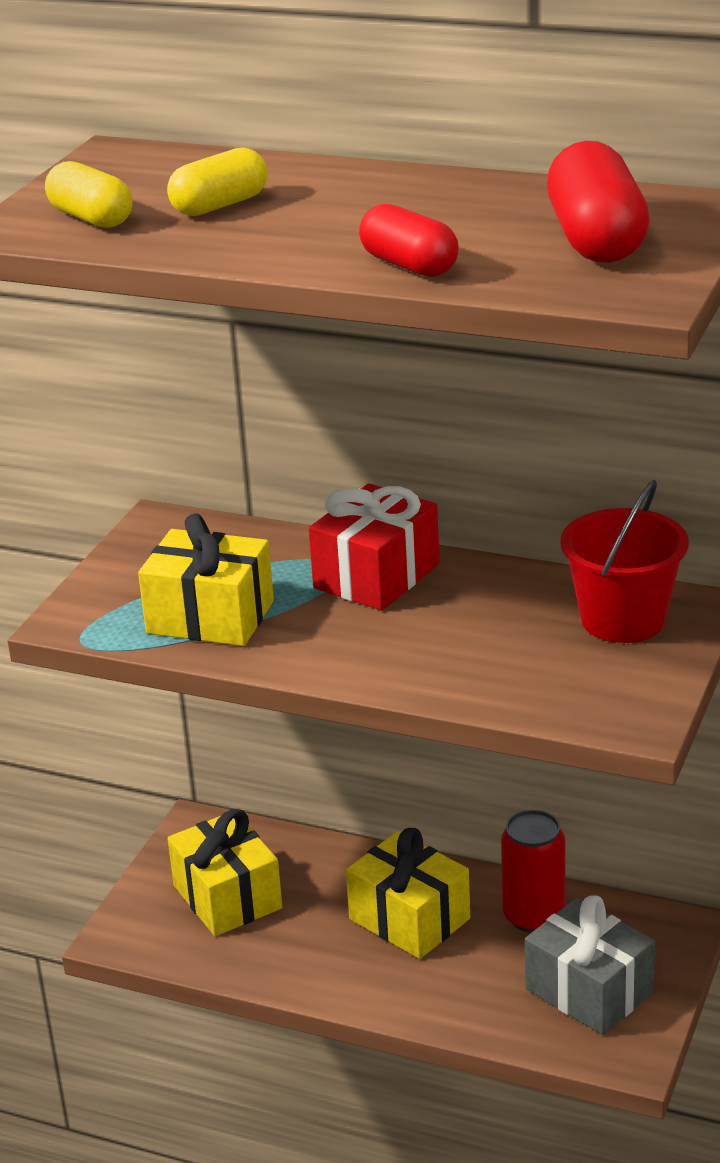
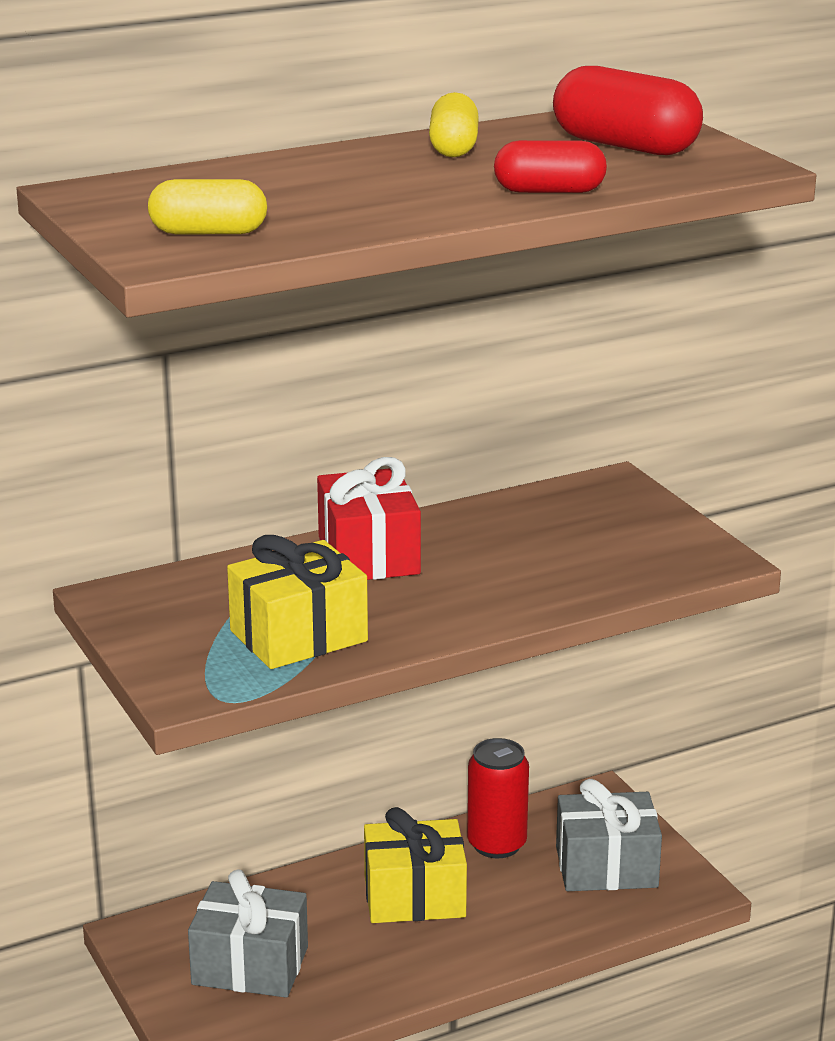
camera: 50 degrees left, 5 degrees down
yellow capsule [167,148,268,216] -> yellow capsule moved to [429,92,479,157]
yellow gift [167,809,282,936] -> grey gift [188,870,308,998]
red bucket [560,480,689,643] -> none

